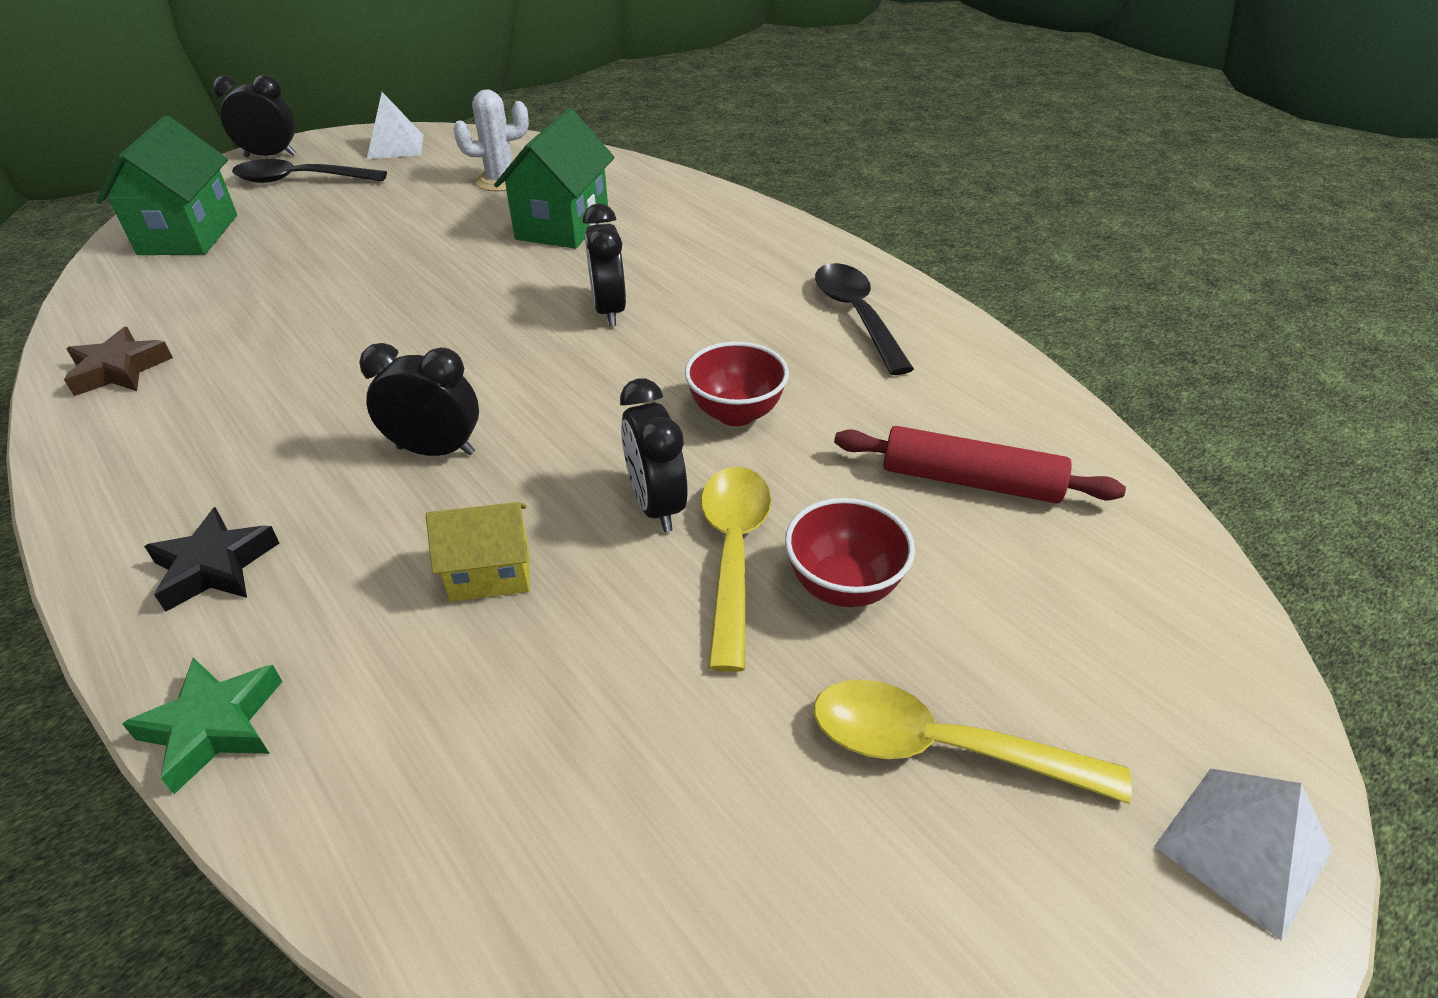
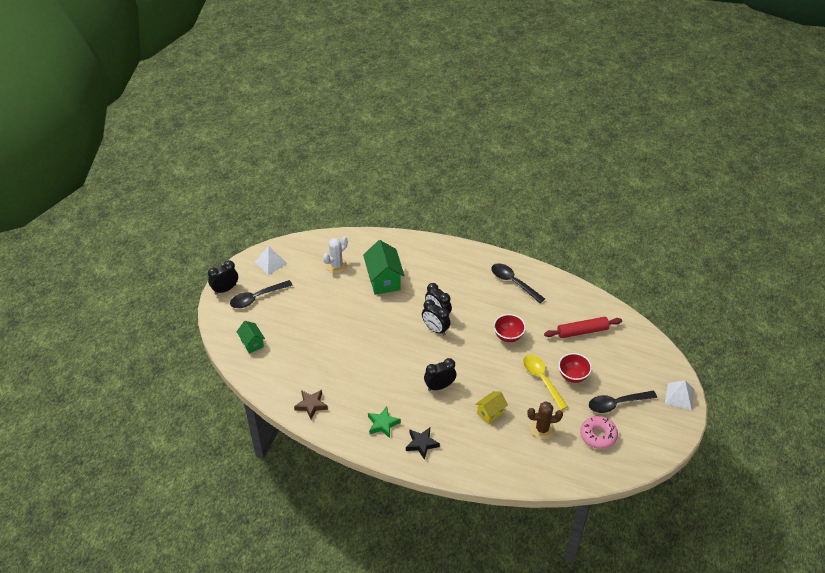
camera: 30 degrees left, 5 degrees up
green house [96,116,237,255] -> green house [236,321,265,354], size x0.58
green star [122,658,283,794] -> green star moved to [368,407,401,438]
black clock [620,379,688,532] -> black clock moved to [422,299,451,335]
yellow spoon [814,679,1132,804] -> black spoon [589,391,657,413]
none -> brown cactus [527,401,563,439]
none -> pink donut [580,416,618,449]

